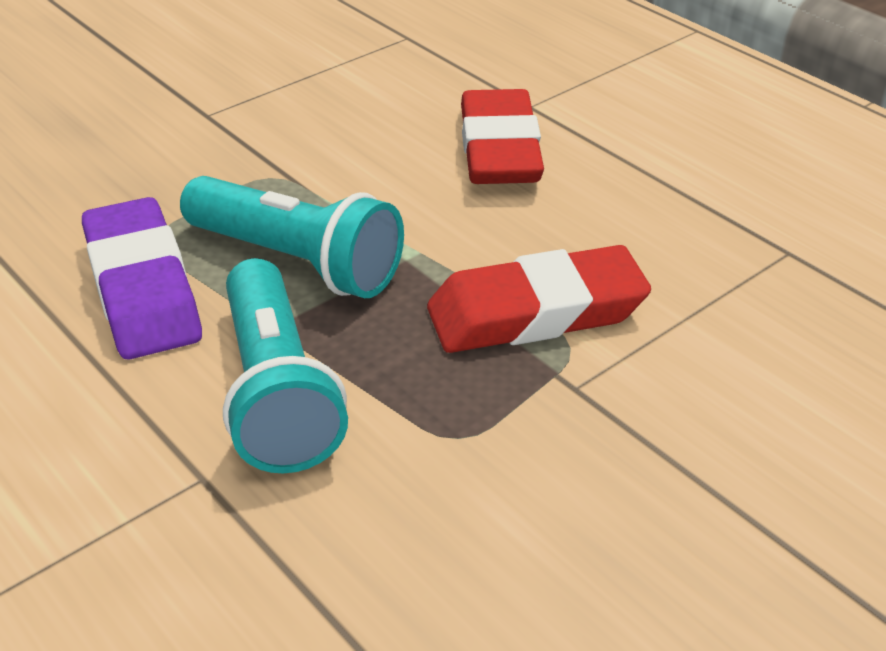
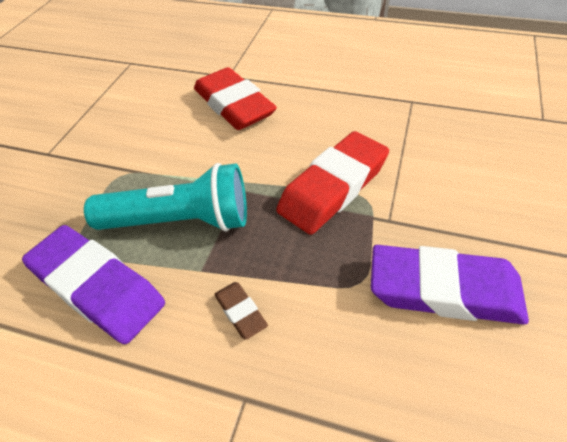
camera: 30 degrees left, 10 degrees up
turquoise flashlight [223,258,348,473] -> brown eraser [214,282,268,340]
none -> purple eraser [371,245,529,325]

